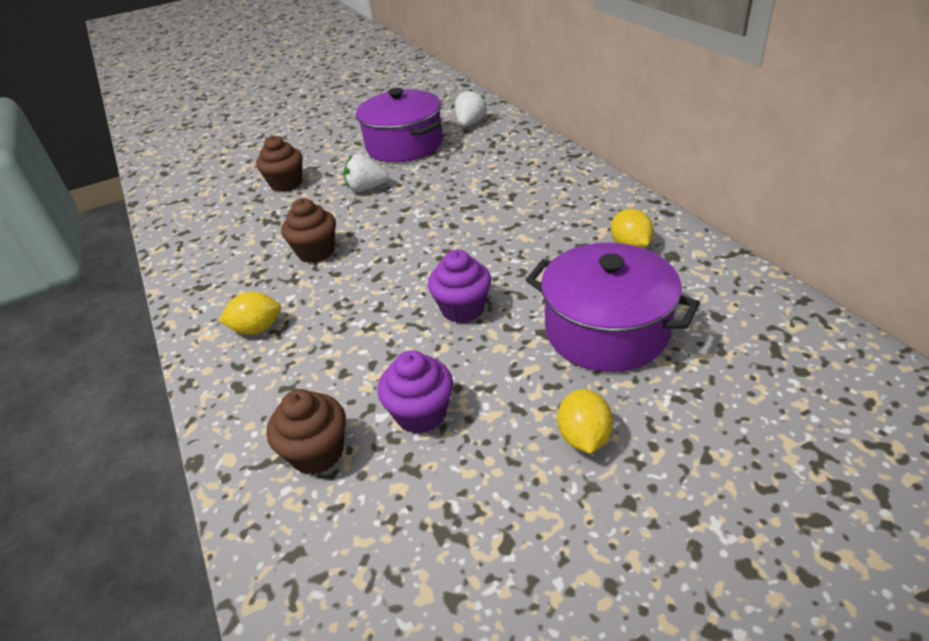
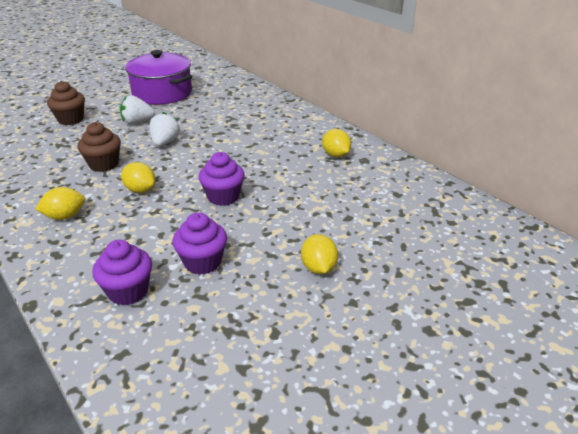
camera: 15 degrees left, 5 degrees down
brown cupcake [266,389,346,475] -> purple cupcake [93,240,152,306]
white strawberry [455,89,487,127] -> white strawberry moved to [149,112,180,146]
purple pot [526,243,700,372] -> none
none -> yellow lemon [121,162,155,193]

